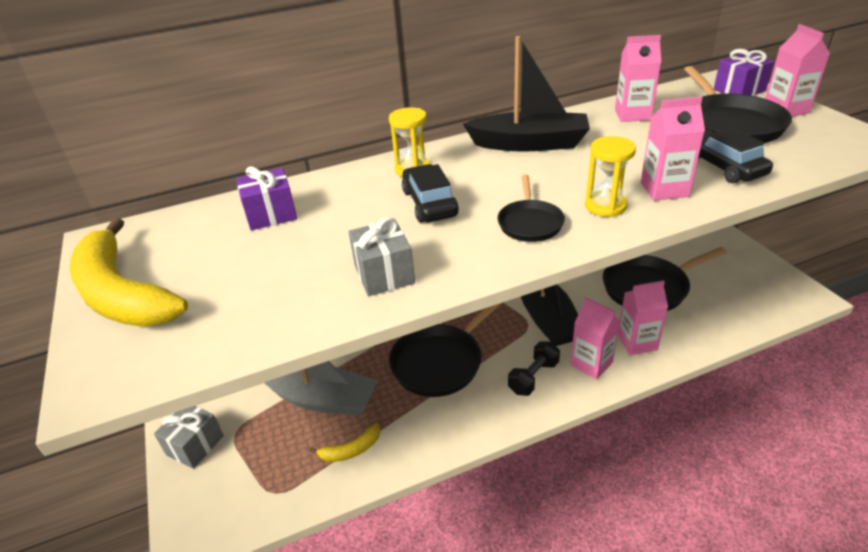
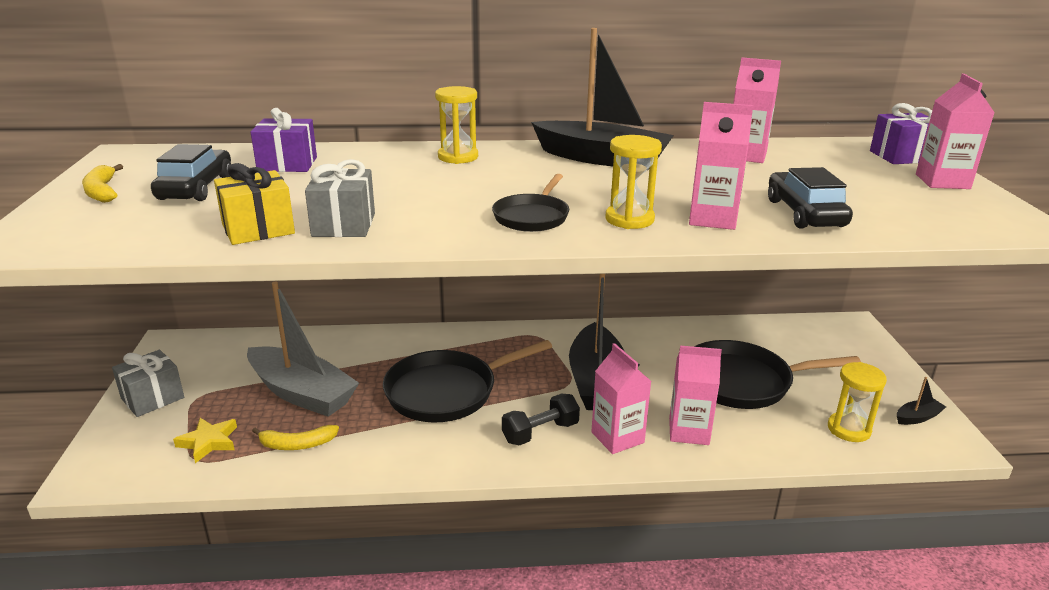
camera: 15 degrees right, 10 degrees down
yellow banana [70,218,188,327] -> yellow banana [82,164,123,203], size x0.45
black car [402,164,459,223] -> black car moved to [151,144,231,201]
black pan [684,66,792,143] -> none
none -> yellow star [173,418,237,463]
none -> yellow gift [214,163,295,245]
none -> yellow hourglass [828,362,887,442]
none -> black boat [897,377,946,425]

